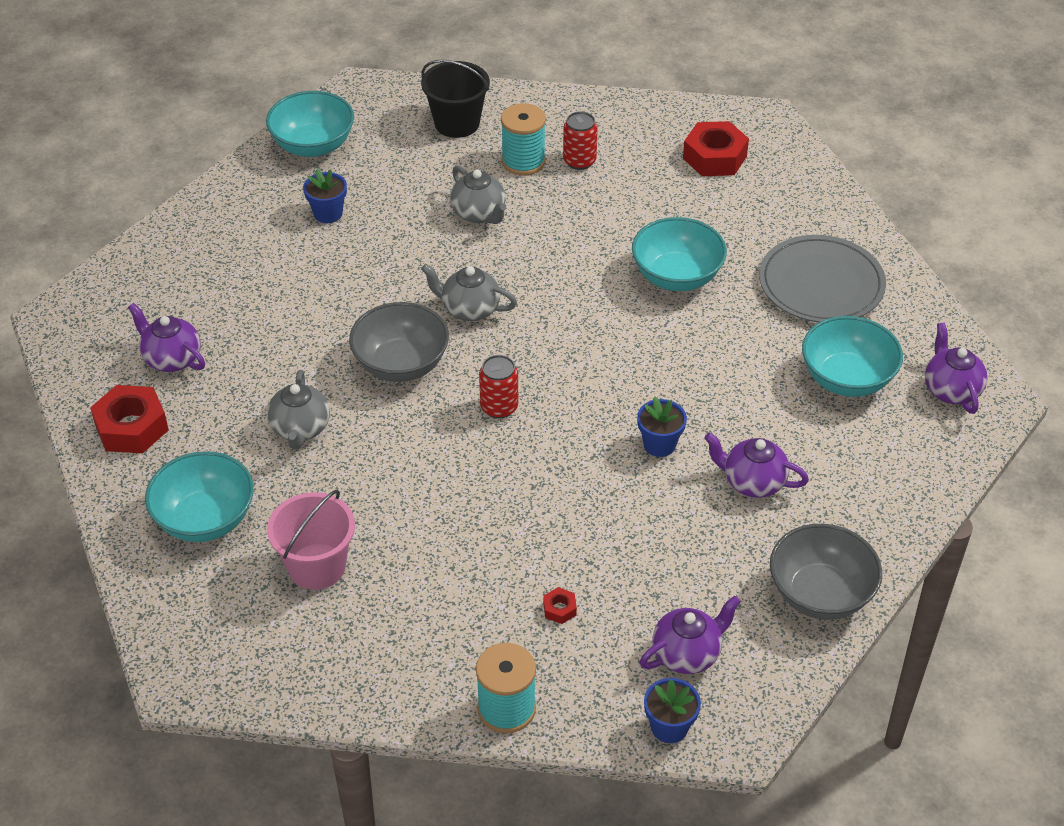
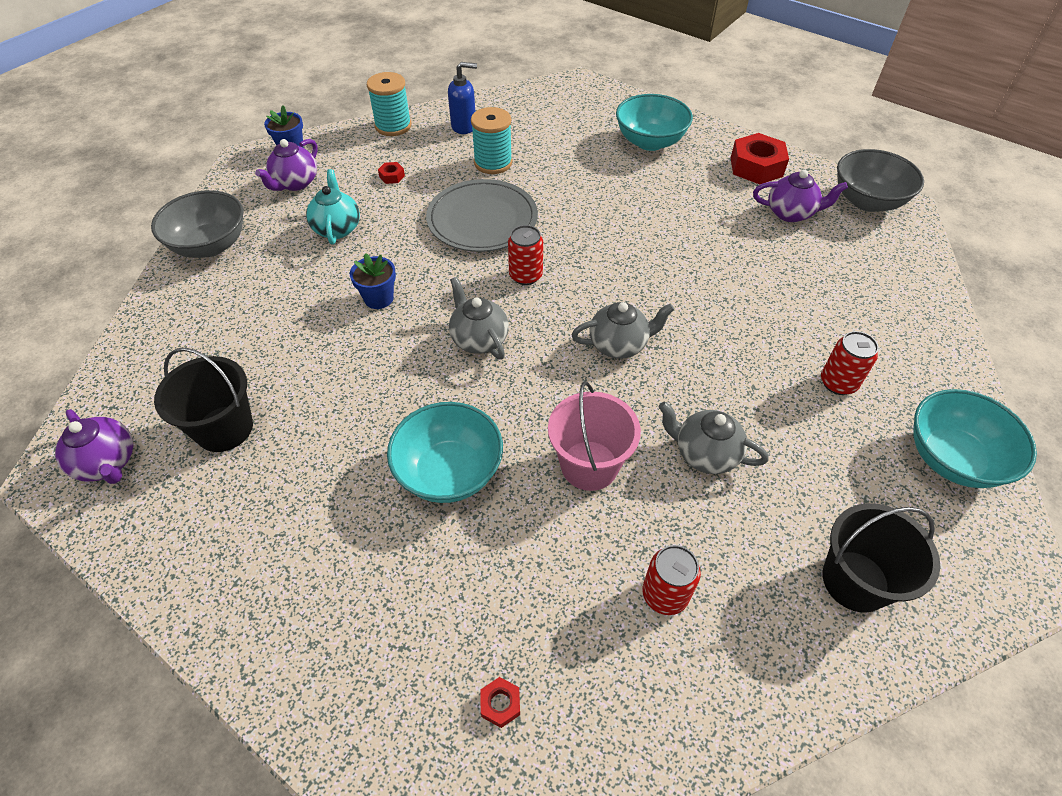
camera: 150 degrees right, 5 degrees up
grey teapot [267,370,330,449] -> grey teapot moved to [449,277,509,360]
pink bucket [267,490,355,590] -> pink bucket moved to [548,382,641,491]
blue flower pot [303,169,347,223] -> red can [821,331,879,395]
grey bowl [349,302,449,382] -> grey bowl moved to [837,149,924,212]
turquoise spool [501,103,546,176] -> turquoise spool moved to [471,107,512,174]
red nut [683,121,749,176] -> red nut [480,677,520,728], size x0.44
purple teapot [704,432,809,498] -> none
grey plate [759,235,886,323] -> grey plate moved to [426,179,538,252]
turquoise bowl [802,316,903,397] -> black bucket [154,348,253,452]
none -> turquoise teapot [306,169,360,245]
none -> blue soap dispenser [448,62,477,134]

